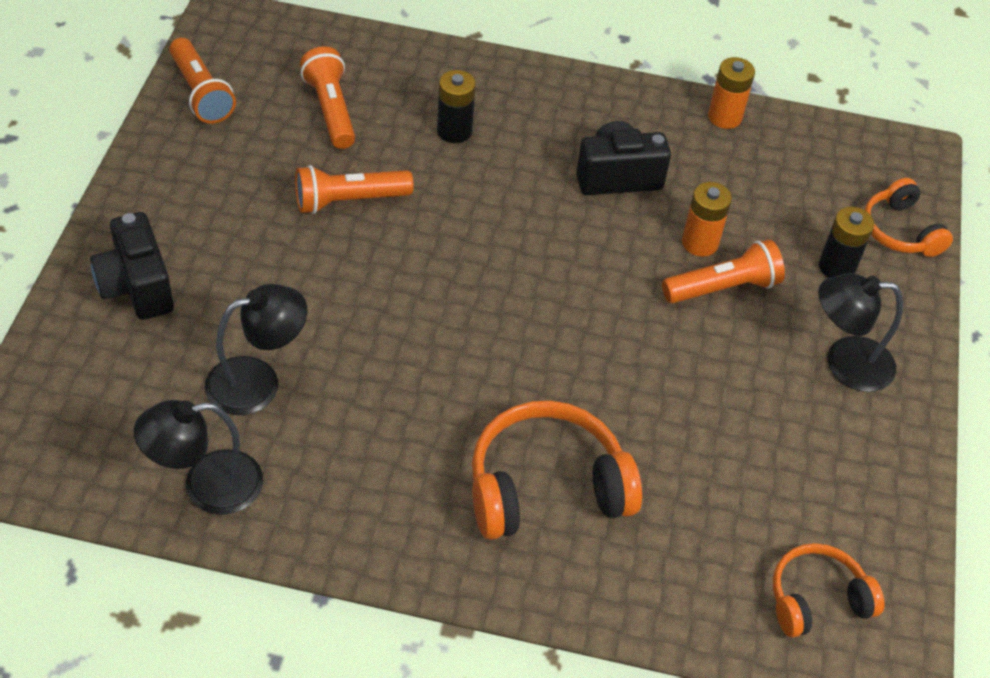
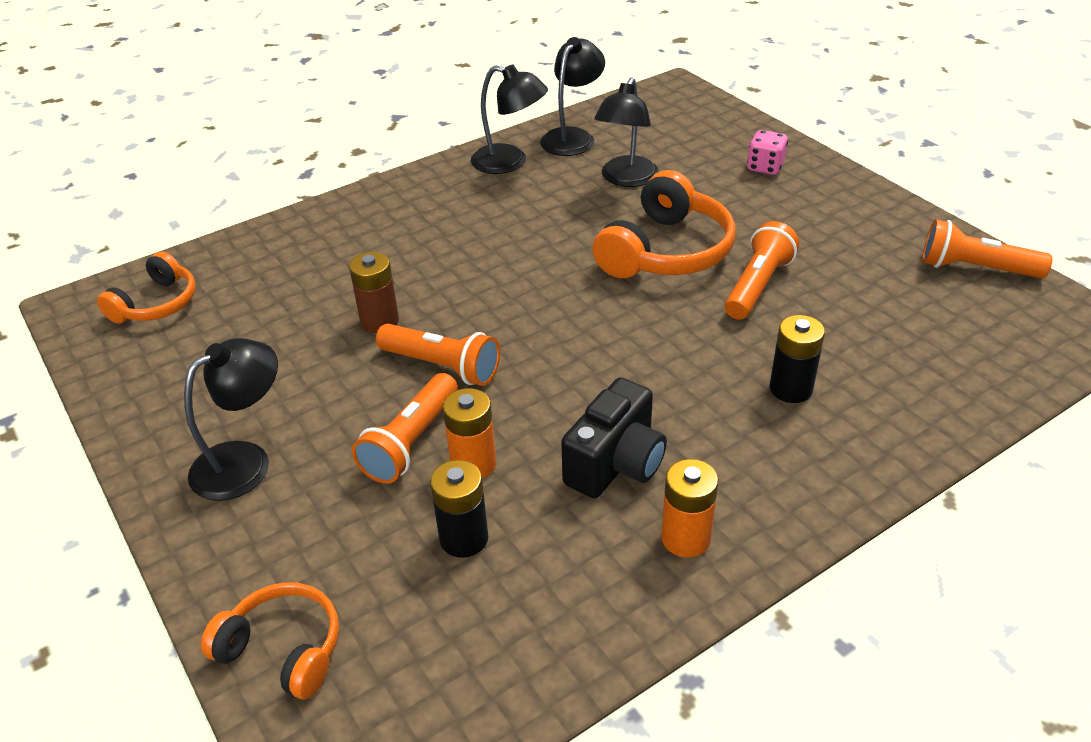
camera: 140 degrees right, 10 degrees down
black camera [90,212,174,320] -> pink dice [747,130,788,175]
orange flashlight [300,46,355,149] -> orange flashlight moved to [376,324,500,386]
orange headphones [472,401,642,540] -> orange headphones moved to [592,170,735,278]
orange battery [708,57,755,129] -> orange battery moved to [661,459,718,558]
black battery [819,207,874,278] -> black battery moved to [430,460,488,558]
none -> brown battery [349,252,399,333]
none -> black lamp [471,65,548,174]

